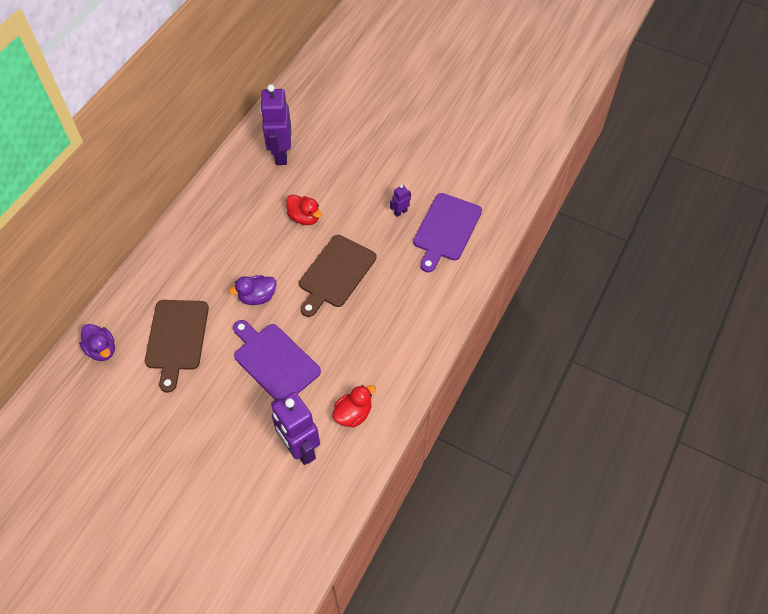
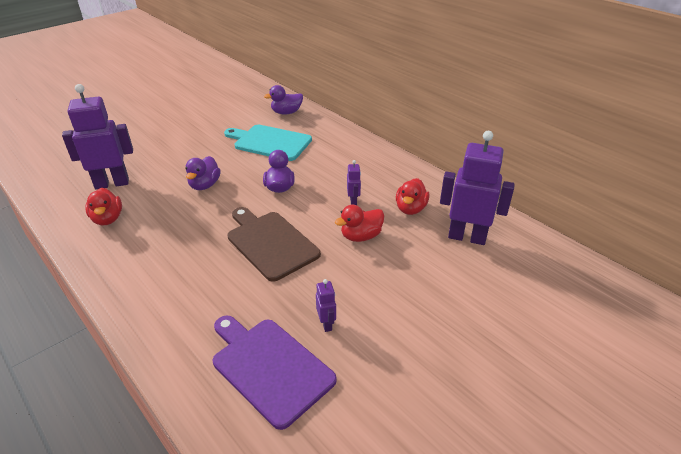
camera: 110 degrees right, 20 degrees down
brown cutting board [145,300,209,393] -> turquoise cutting board [224,125,312,161]
purple cutting board [233,320,321,400] -> purple duck [185,156,221,190]
none -> purple robot [347,160,361,205]
none -> red duck [396,178,430,215]

